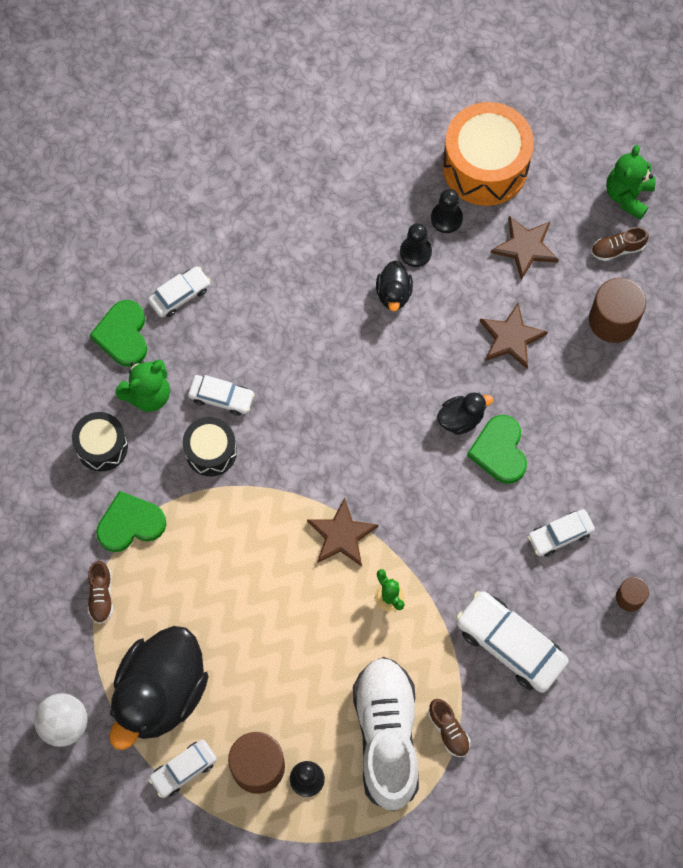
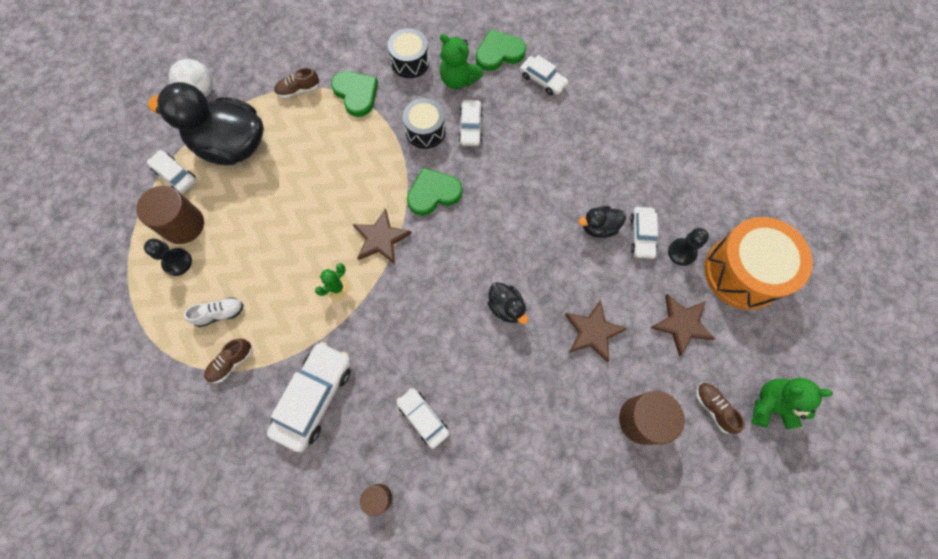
camera: 75 degrees right, 0 degrees up
white shoe [353,657,419,812] -> white shoe [184,297,244,327], size x0.41
black pawn [400,223,432,267] -> white car [630,207,658,259]
green heart [467,415,527,484] -> green heart moved to [407,168,462,216]

